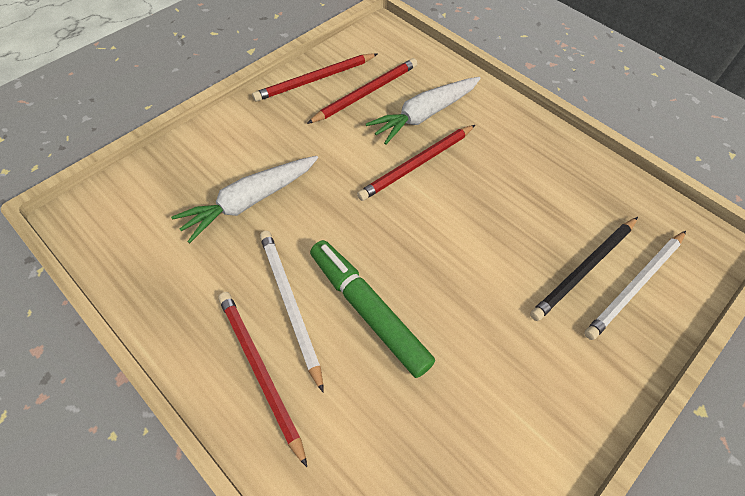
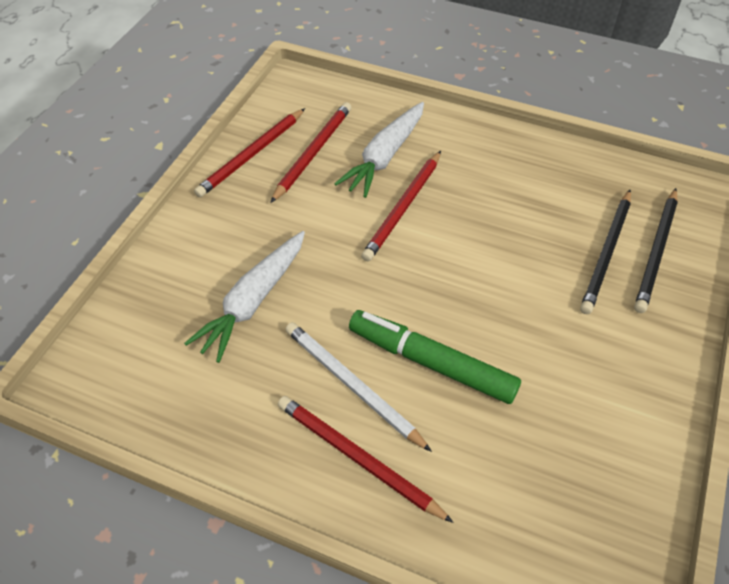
camera: 20 degrees left, 5 degrees down
white pencil [584,231,686,340] -> black pencil [634,188,678,313]

